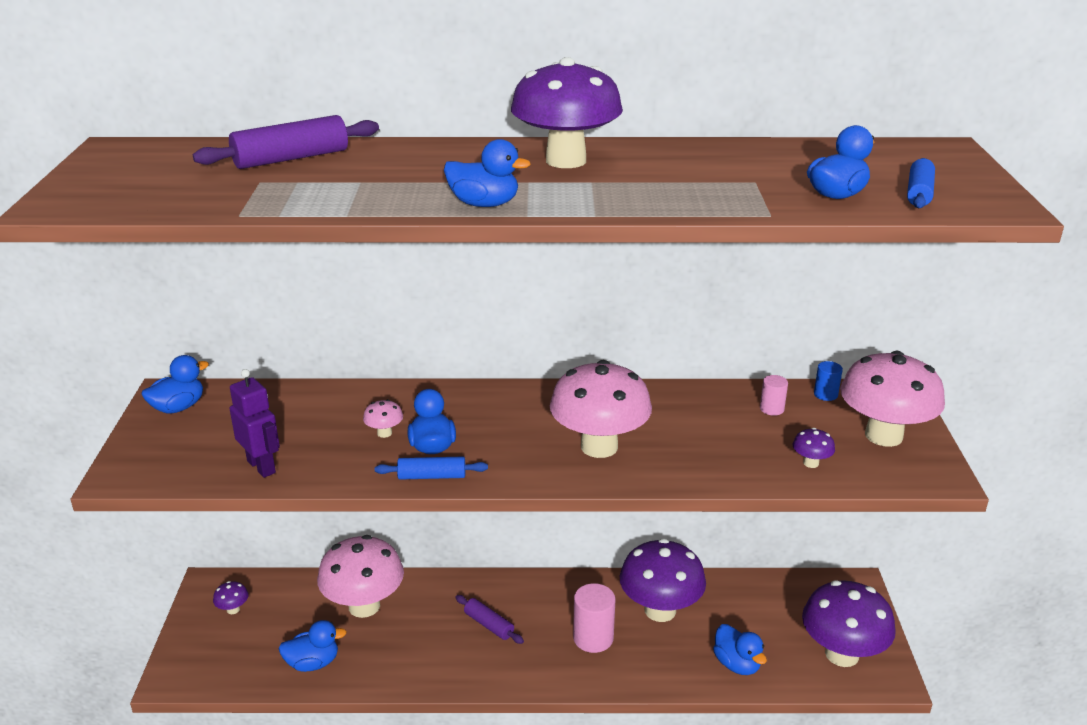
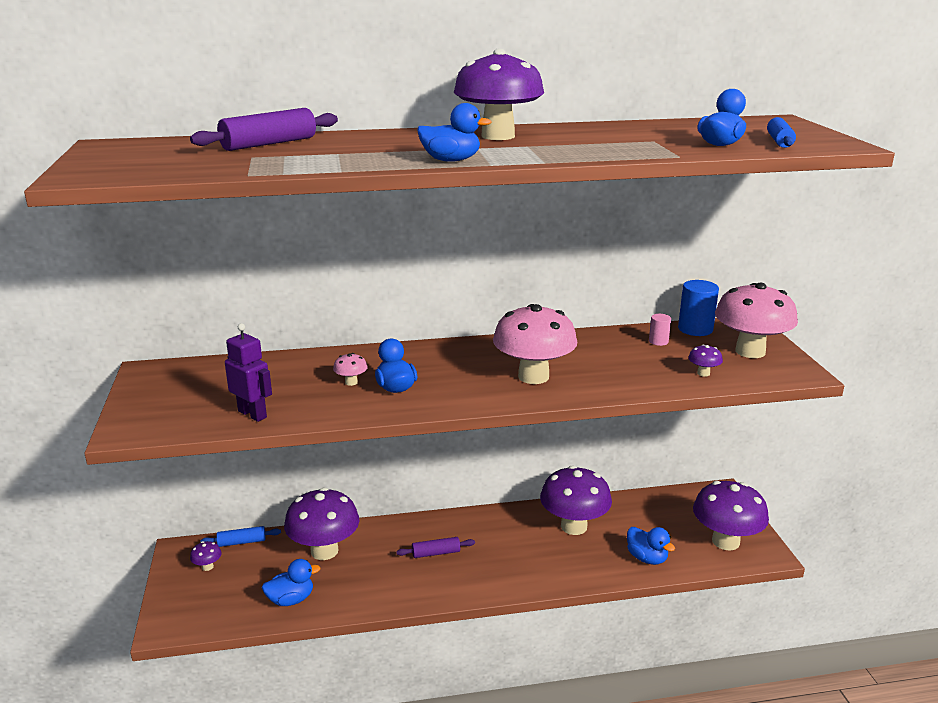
camera: 10 degrees left, 5 degrees down
blue duck [141,355,209,414] -> none
pink mushroom [317,535,404,618] -> purple mushroom [284,488,359,560]
blue rolling pin [375,457,488,480] -> blue rolling pin moved to [200,526,281,547]
purple rolling pin [455,595,524,644] -> purple rolling pin turned 45 degrees counterclockwise [396,537,475,558]
pink cylinder [573,583,615,653] -> none
blue cylinder [814,361,843,401] -> blue cylinder [678,280,719,336], size x1.81

